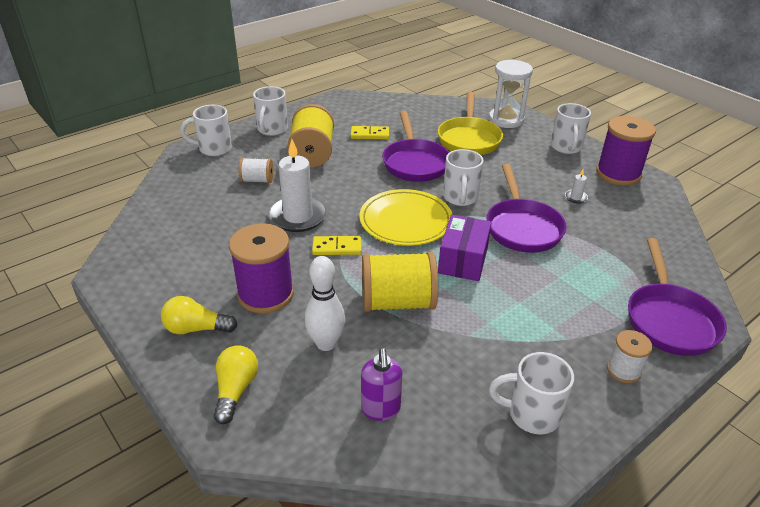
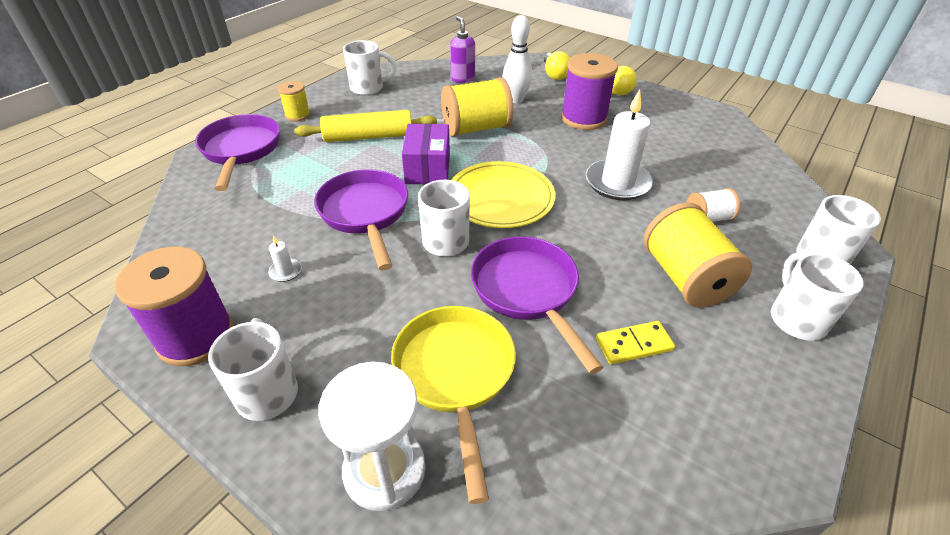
camera: 165 degrees right, 5 degrees up
yellow domino [312,236,362,255] -> none
white spool [607,330,652,383] -> yellow spool [278,81,311,121]
none -> yellow rolling pin [295,110,437,142]

